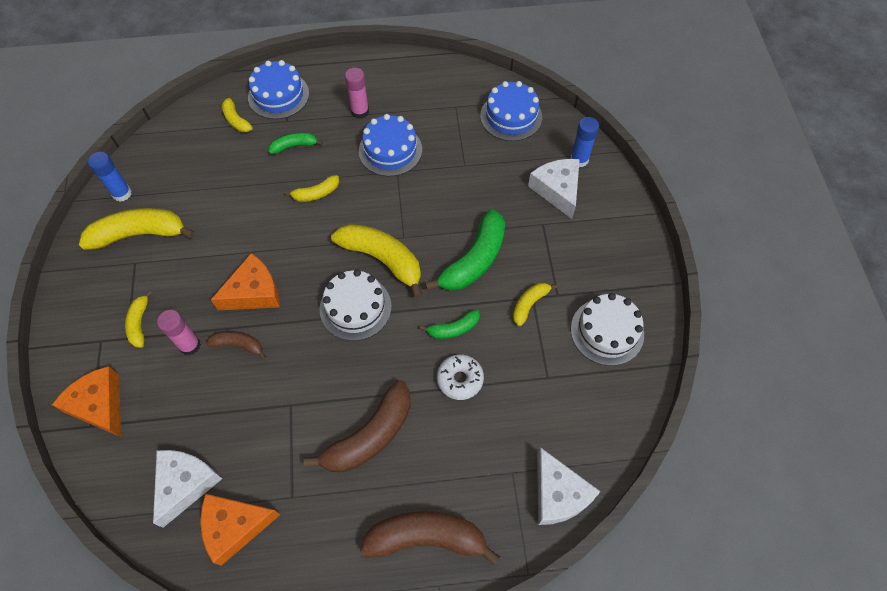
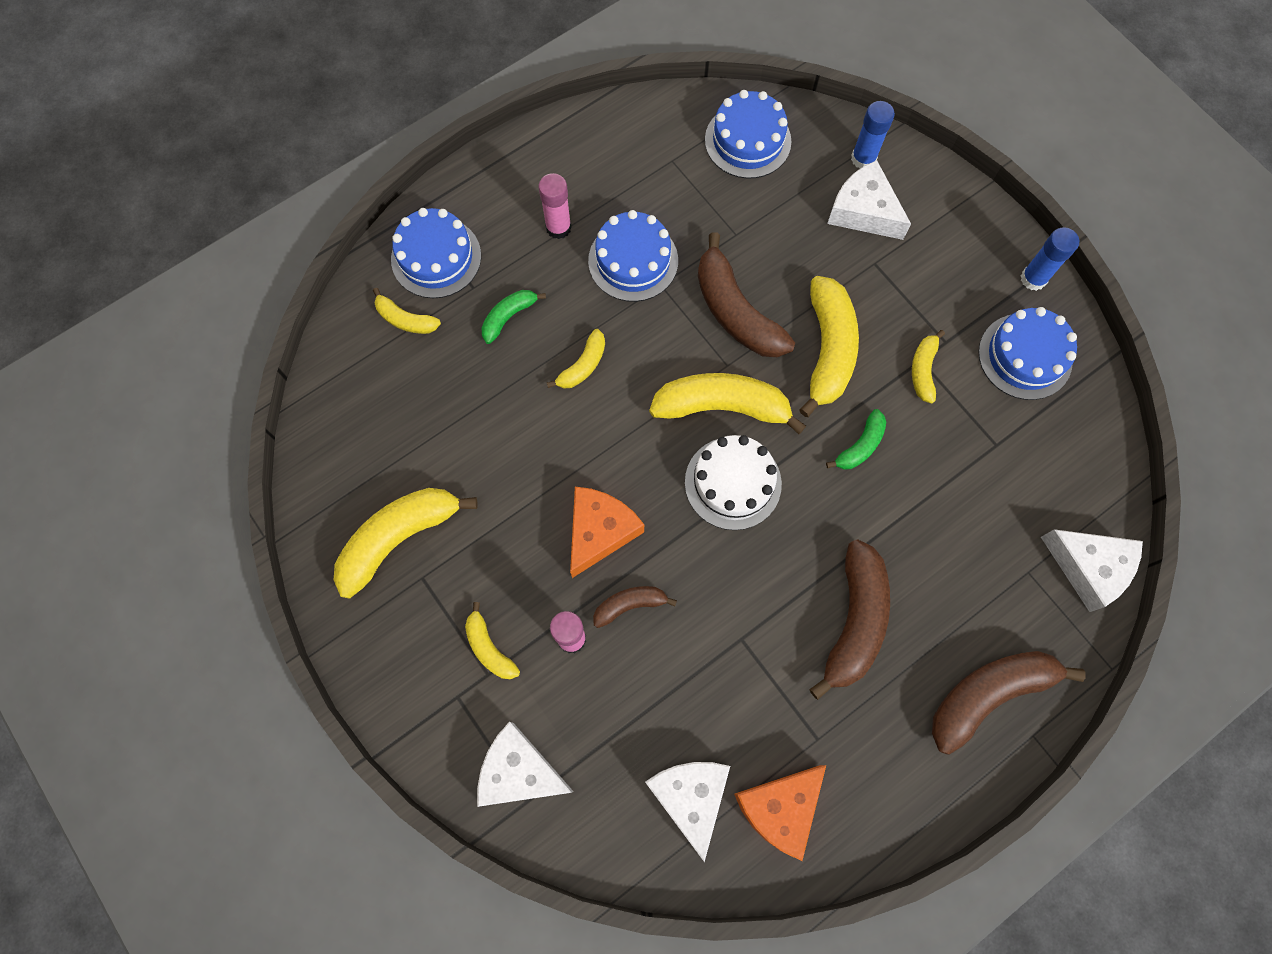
camera: 30 degrees left, 10 degrees up
orange cheese [52,366,121,437] -> white cheese [477,722,574,807]
blue glue stick [88,152,132,202] -> blue glue stick moved to [1021,227,1079,291]
green banana [425,209,505,291] -> yellow banana [799,276,859,417]
white donut [437,355,484,400] -> none
white cake [571,293,644,366] -> blue cake [978,307,1077,400]
none -> brown banana [698,232,795,357]

